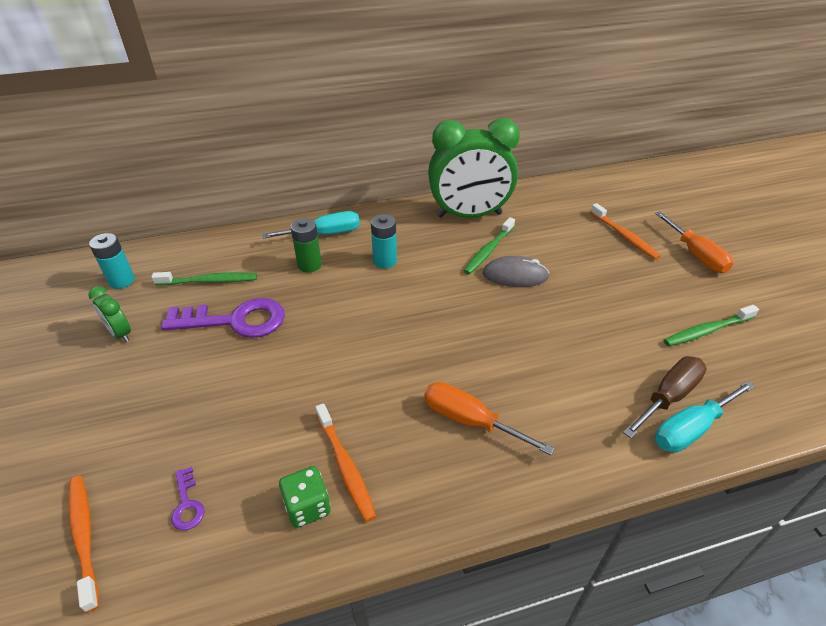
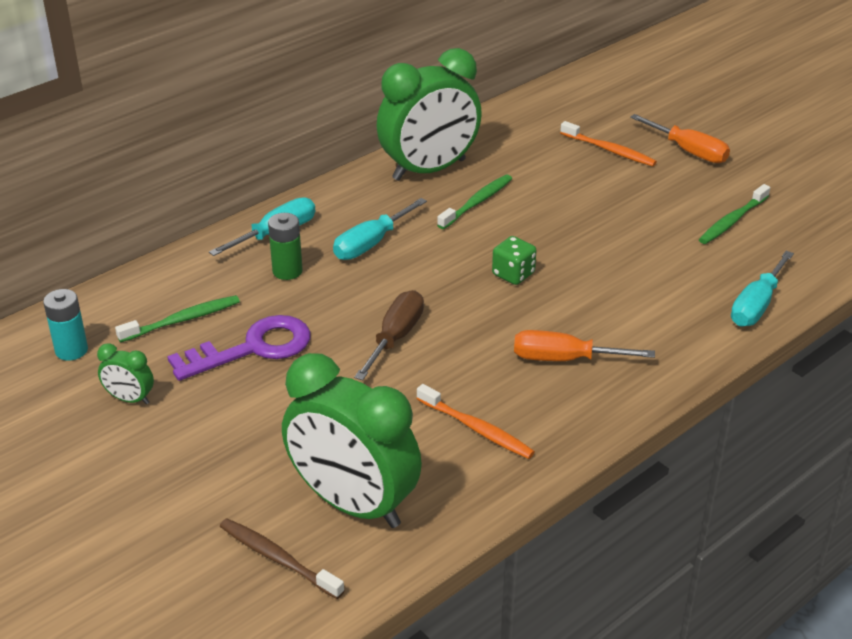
camera: 25 degrees left, 5 degrees down
orange toothbrush [68,476,99,613] -> brown toothbrush [220,518,345,599]
purple key [171,467,205,530] -> green clock [282,353,422,528]
green dice [279,466,331,528] -> green dice moved to [492,236,537,285]
turquoise battery [371,214,397,268] -> turquoise screwdriver [333,198,427,260]
green toothbrush [464,217,515,274] -> green toothbrush turned 150 degrees counterclockwise [437,175,512,229]
grey mouse [483,256,550,287] -> none
brown screwdriver [623,356,707,438] -> brown screwdriver moved to [354,290,424,380]

